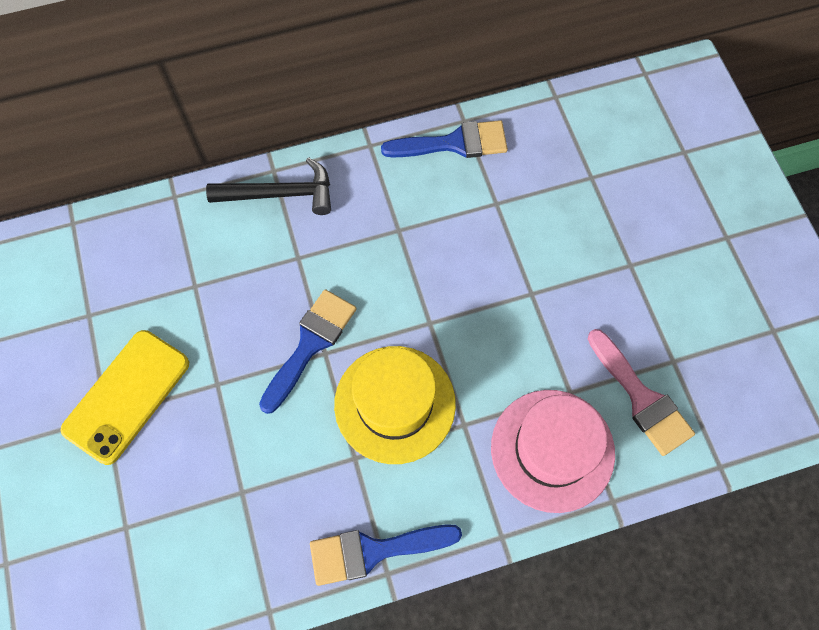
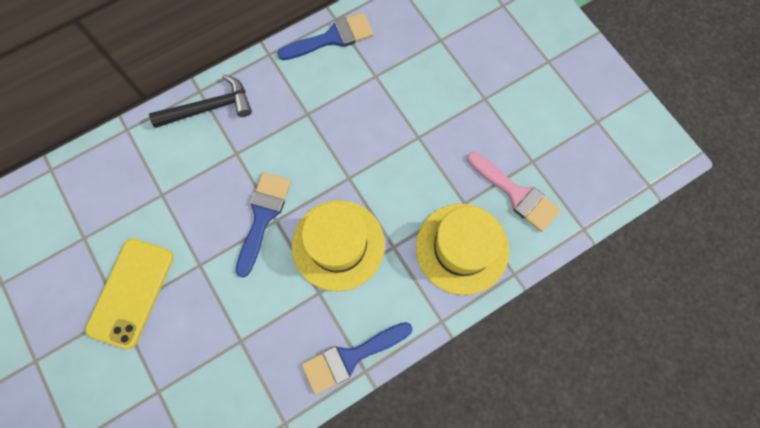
camera: 15 degrees left, 5 degrees up
pink hat [491,390,615,513] -> yellow hat [416,204,509,295]

